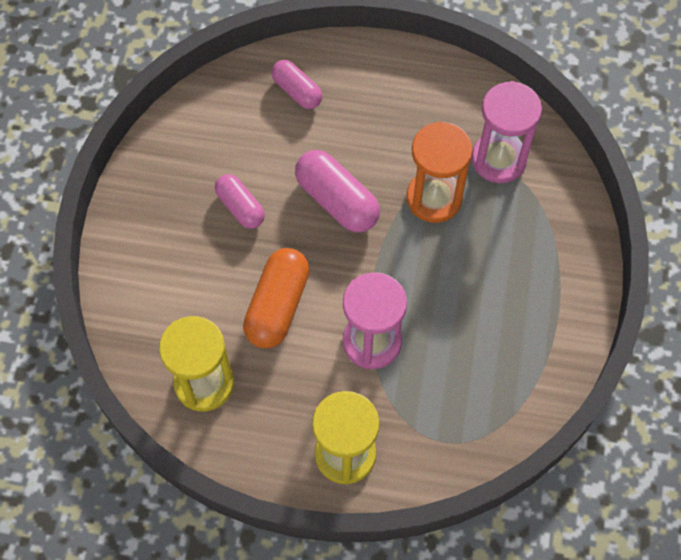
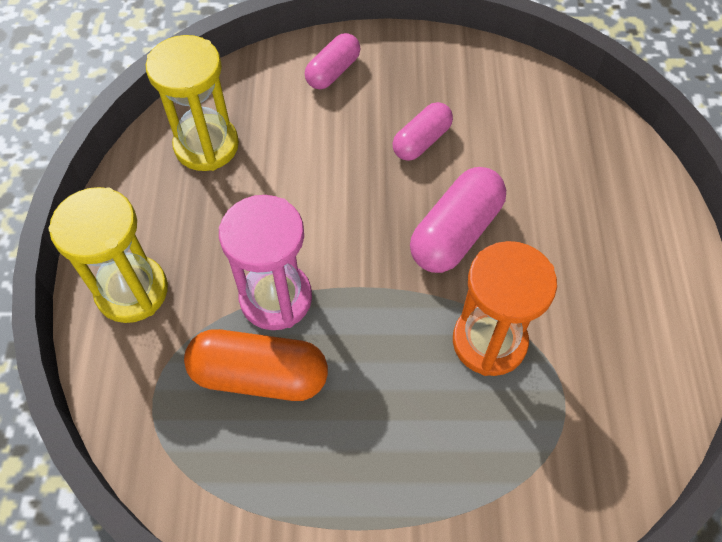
camera: 80 degrees right, 5 degrees down
orange capsule [243,248,310,348] -> orange capsule moved to [184,329,328,401]
pink capsule [272,60,322,109] -> pink capsule moved to [305,33,360,89]
pink hourglass [472,81,542,183] -> none

